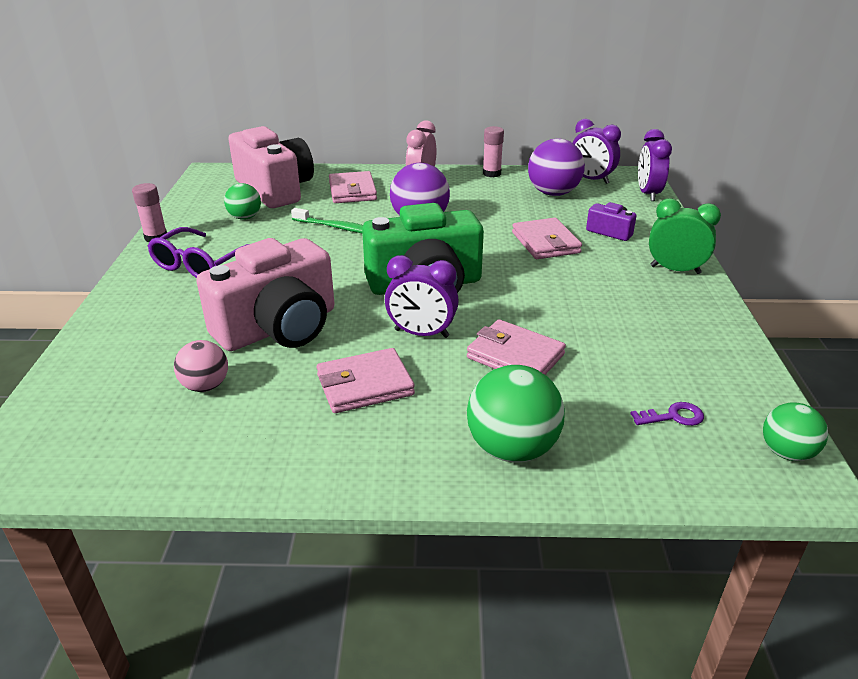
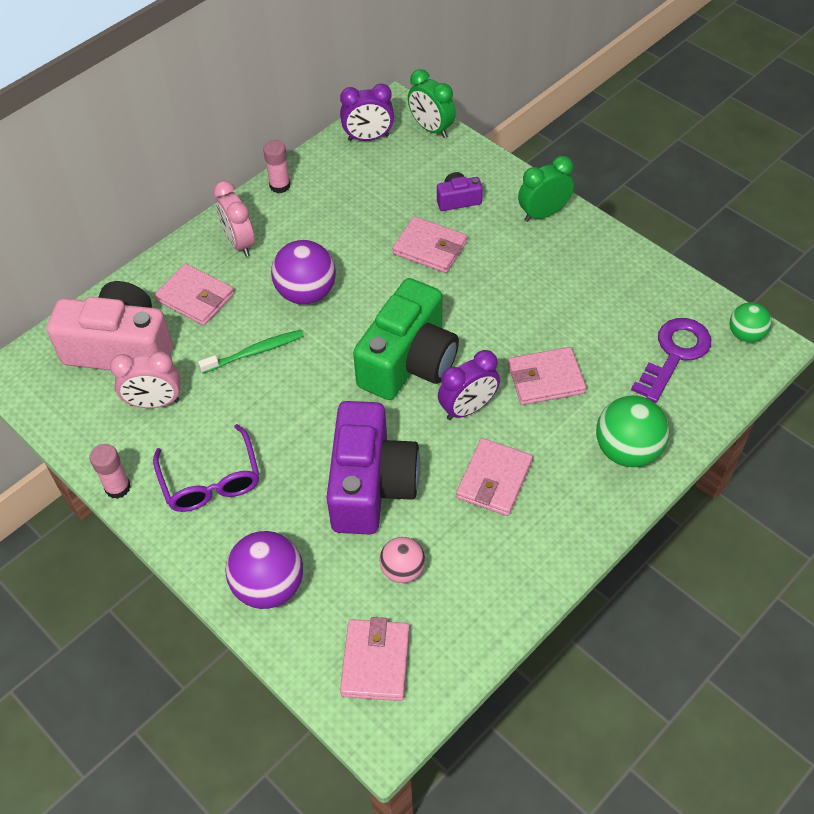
camera: 45 degrees left, 20 degrees up
pink camera [196,238,335,351] -> purple camera [326,401,421,534]
green ball [224,183,261,220] -> pink clock [110,351,181,408]
purple ball [528,139,585,196] -> purple ball moved to [225,531,303,609]
purple key [630,402,704,426] -> purple key [631,318,711,403], size x2.08
purple clock [638,129,672,201] -> green clock [408,69,456,138]
none -> pink wallet [340,617,410,701]

